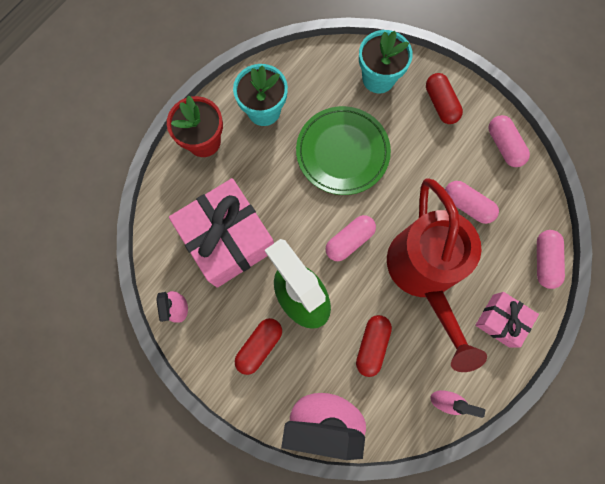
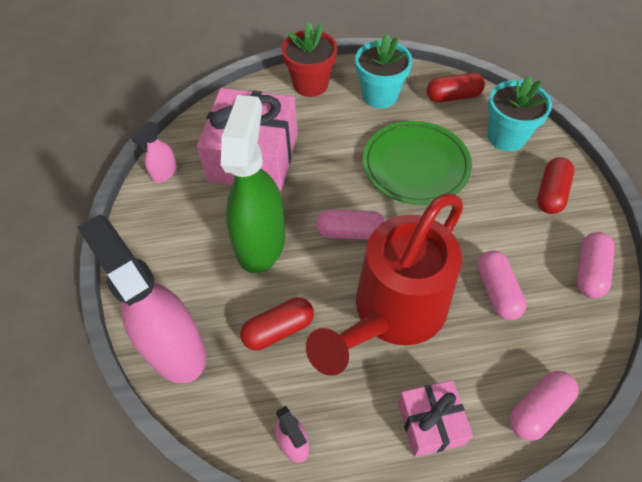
camera: 45 degrees right, 20 degrees down
red capsule [235,318,282,375] -> red capsule moved to [426,73,485,102]

